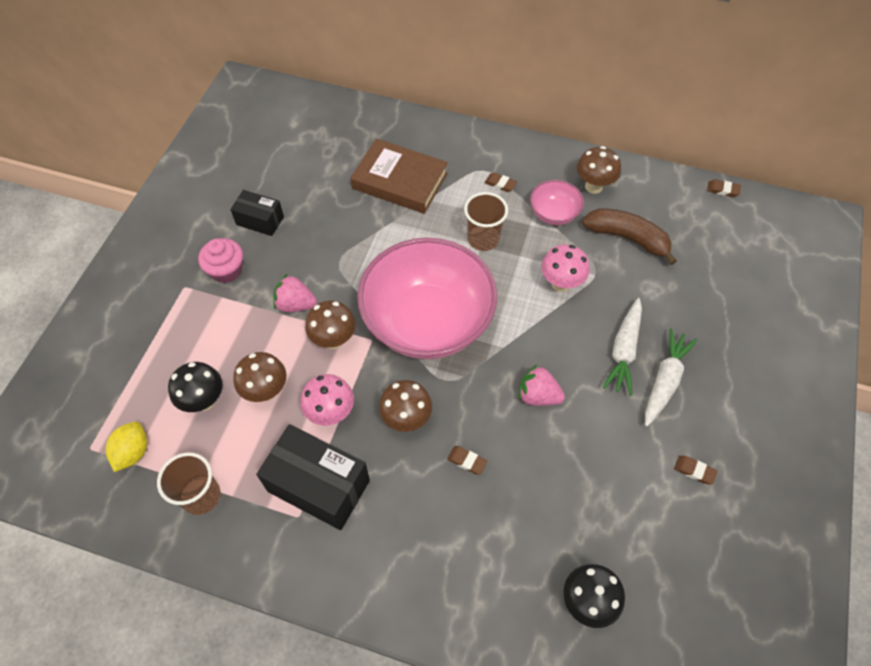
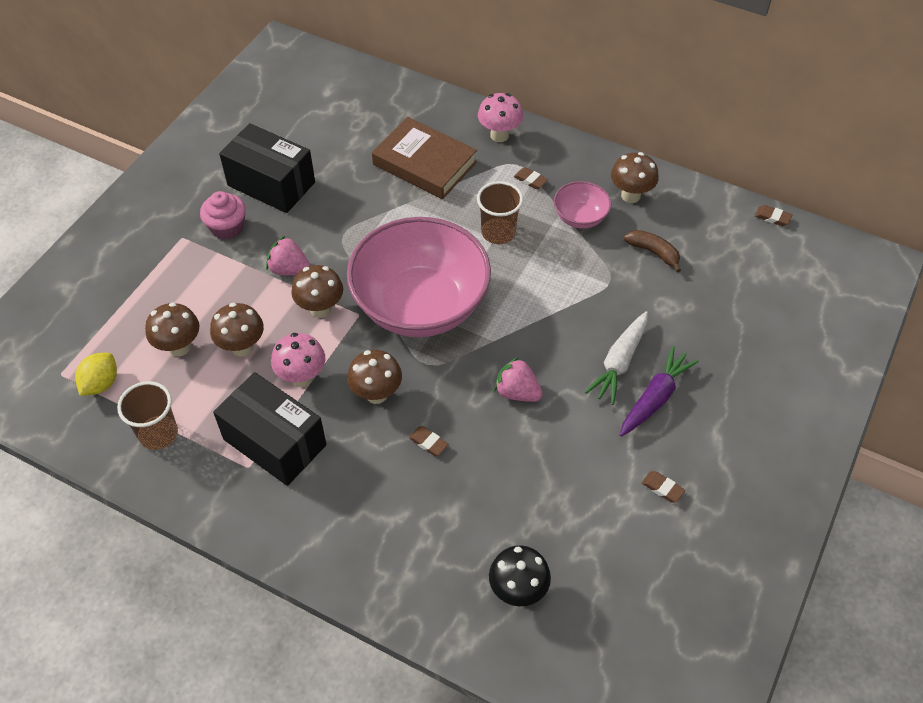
camera: 10 degrees right, 5 degrees down
black mushroom [168,362,222,412] -> brown mushroom [145,302,199,357]
black box [230,190,284,236] -> black box [219,123,315,213], size x1.75
pink mushroom [541,244,590,292] -> pink mushroom moved to [478,93,523,142]
brown banana [582,208,677,265] -> brown banana [624,230,681,272], size x0.63
white carrot [645,328,698,427] -> purple carrot [620,346,699,437]

